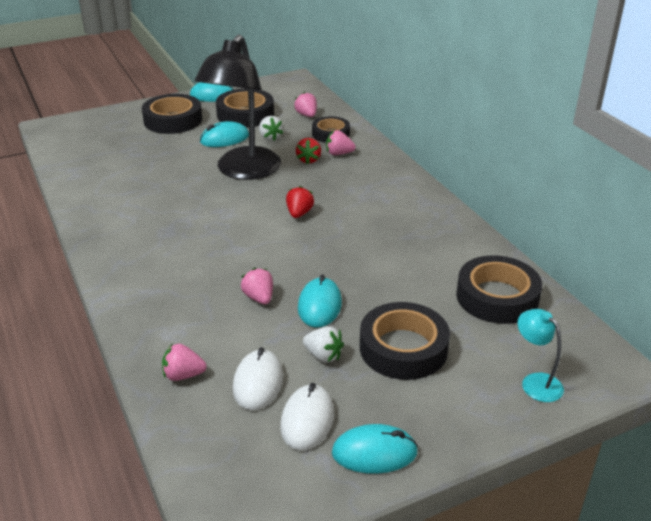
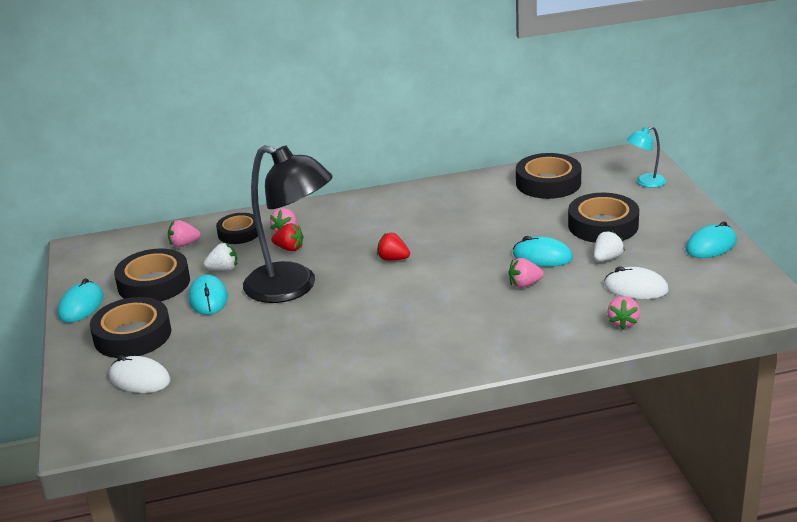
camera: 75 degrees left, 5 degrees down
white mouse [280,383,334,450] -> white mouse moved to [109,356,170,393]
turquoise mouse [332,424,418,474] -> turquoise mouse turned 45 degrees clockwise [686,221,737,258]

